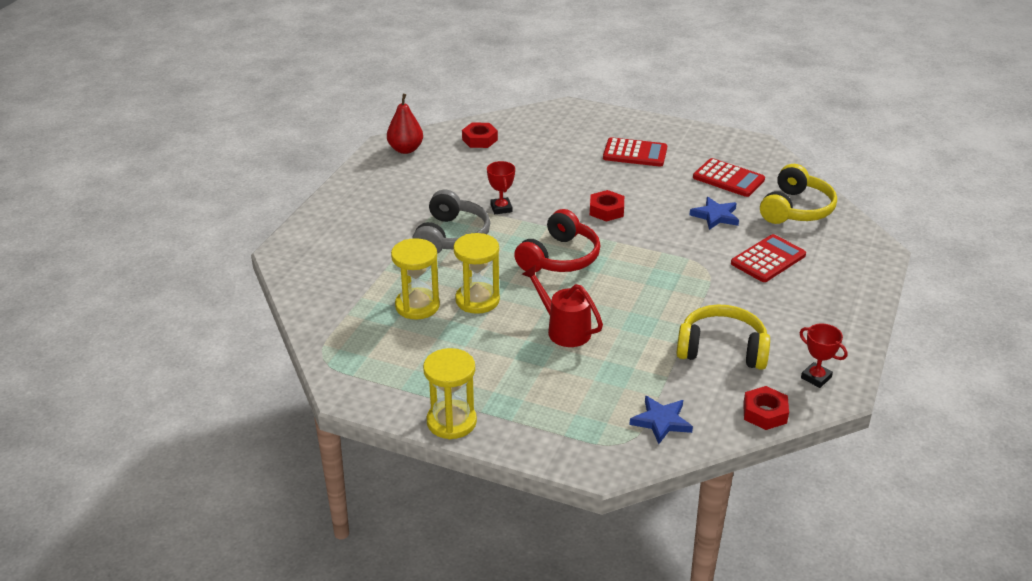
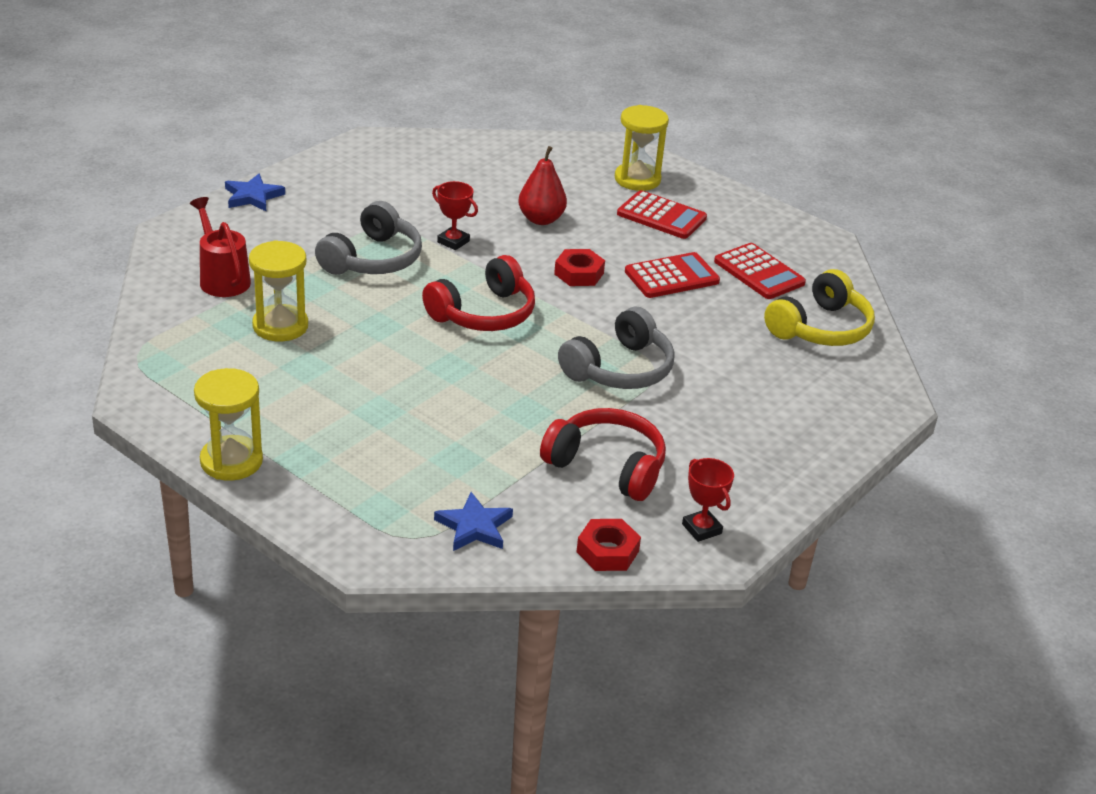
camera: 15 degrees right, 0 degrees up
red pear [387,94,423,154] -> red pear moved to [518,146,567,225]
yellow hourglass [454,233,500,314] -> yellow hourglass moved to [615,105,669,191]
red nut [462,123,498,148] -> none
red trophy [487,161,515,214] -> red trophy turned 60 degrees counterclockwise [432,181,478,250]
red watering can [522,265,603,347] -> red watering can moved to [190,197,251,297]
yellow headphones [676,304,770,370] -> red headphones [540,408,666,501]
blue star [690,197,739,230] -> blue star moved to [225,174,285,211]
red calculator [731,234,806,282] -> red calculator moved to [625,252,720,298]
none -> grey headphones [558,307,675,389]

